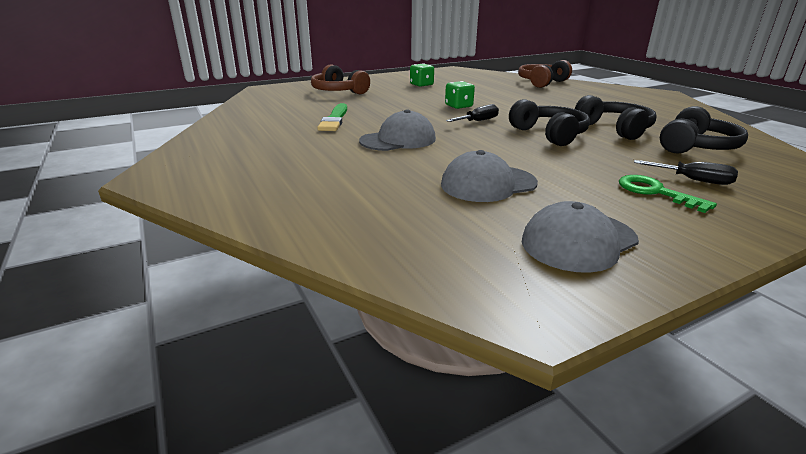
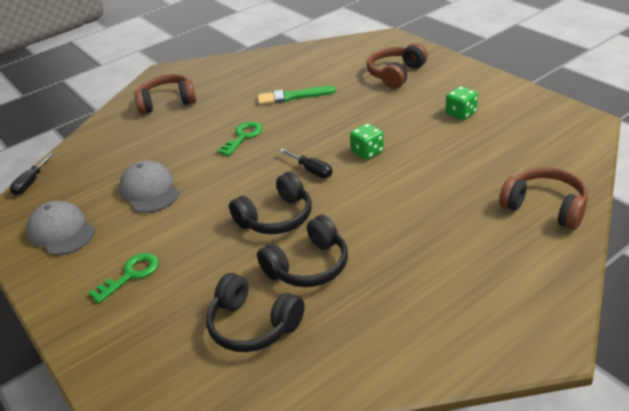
camera: 85 degrees right, 10 degrees up
grey cap [359,109,436,151] -> green key [217,122,262,156]
black screwdriver [634,160,738,185] -> black screwdriver moved to [10,153,54,195]
none -> brown headphones [134,74,196,114]

